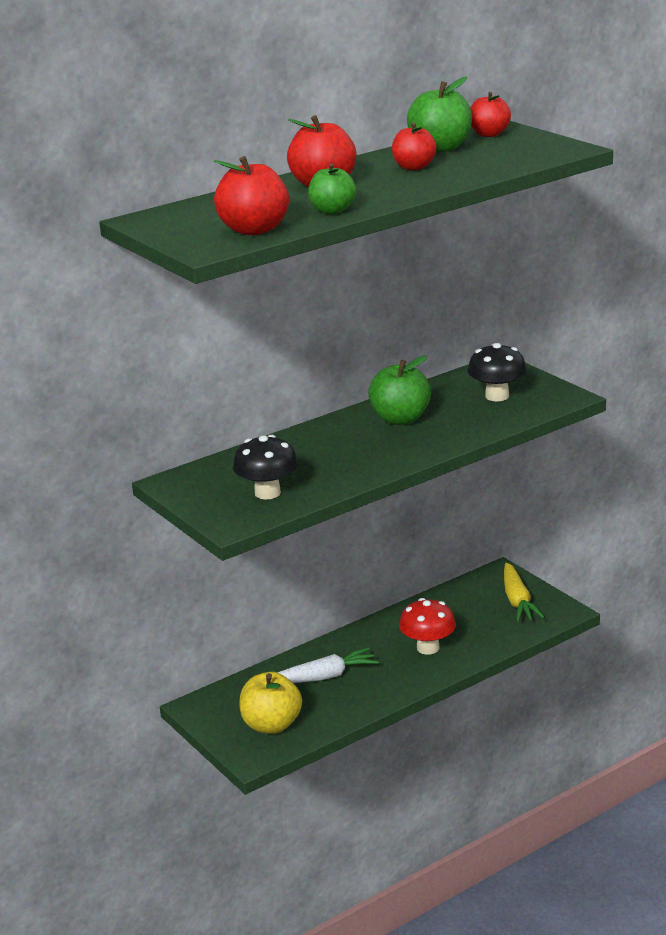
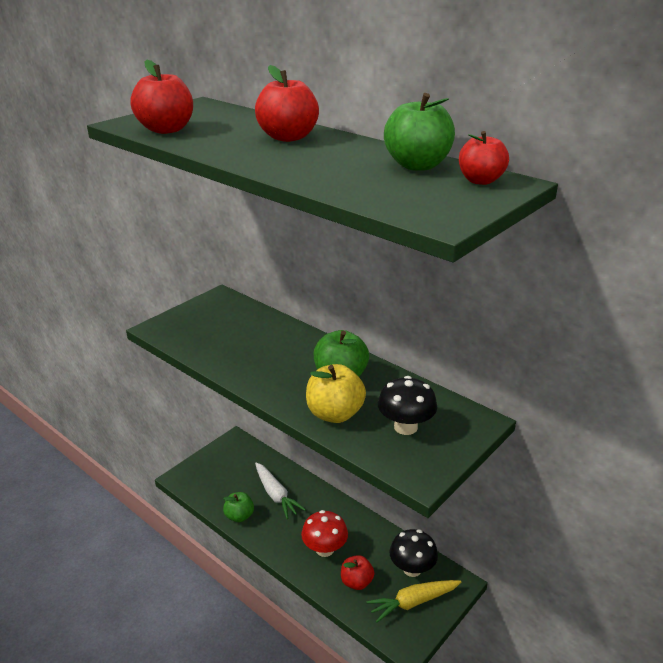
camera: 75 degrees right, 5 degrees up
black mushroom [233,435,298,499] -> black mushroom moved to [390,529,438,577]
yellow apple [240,672,302,734] -> yellow apple moved to [306,364,366,423]
green apple [308,163,356,214] -> green apple moved to [223,492,254,522]
red apple [392,123,437,170] -> red apple moved to [341,555,374,590]

